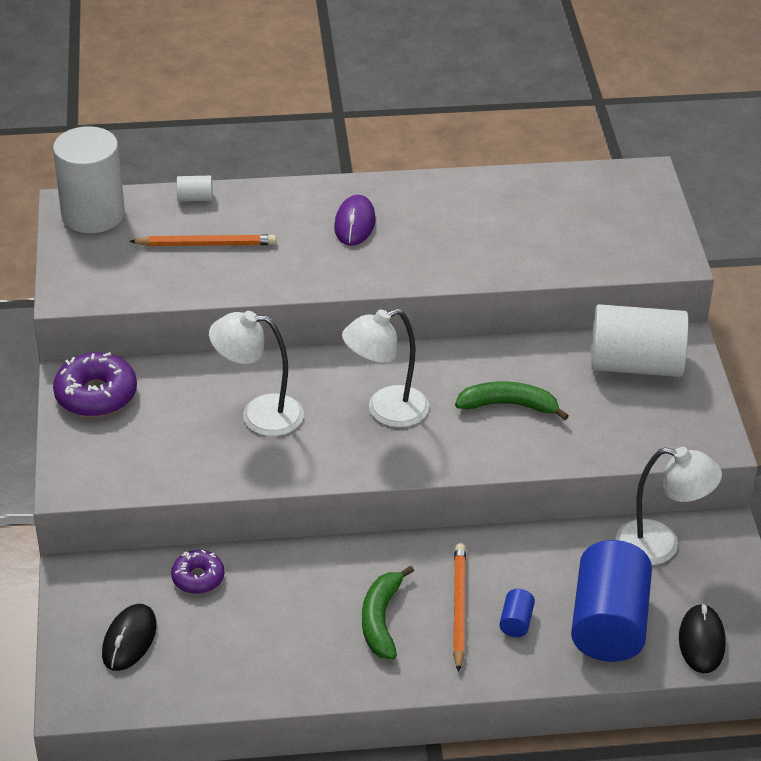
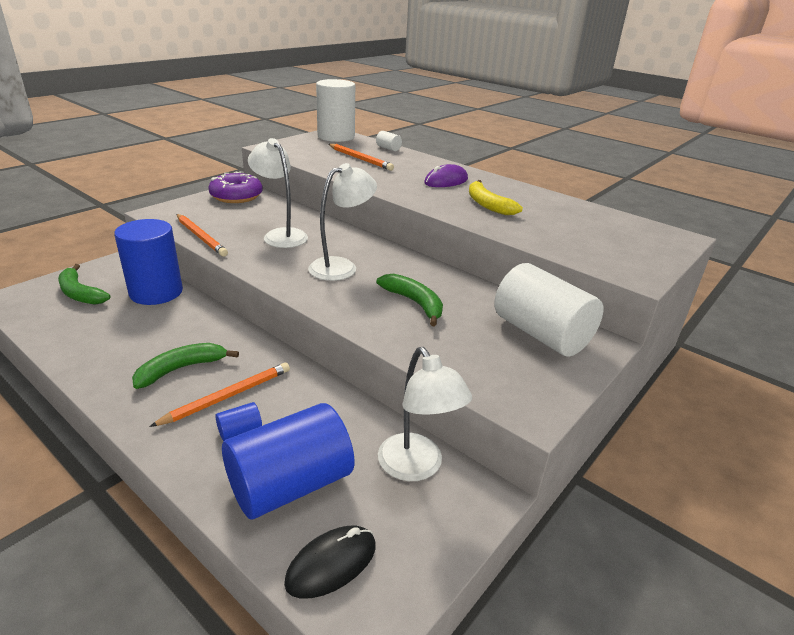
camera: 45 degrees right, 10 degrees down
black mouse [102,604,157,671] -> green banana [58,264,110,305]
purple donut [171,550,224,594] -> blue cylinder [114,219,183,305]
white lamp [342,309,429,427] -> white lamp turned 120 degrees clockwise [308,163,377,281]
none -> orange pencil [176,214,228,256]
none -> yellow banana [469,180,523,215]

